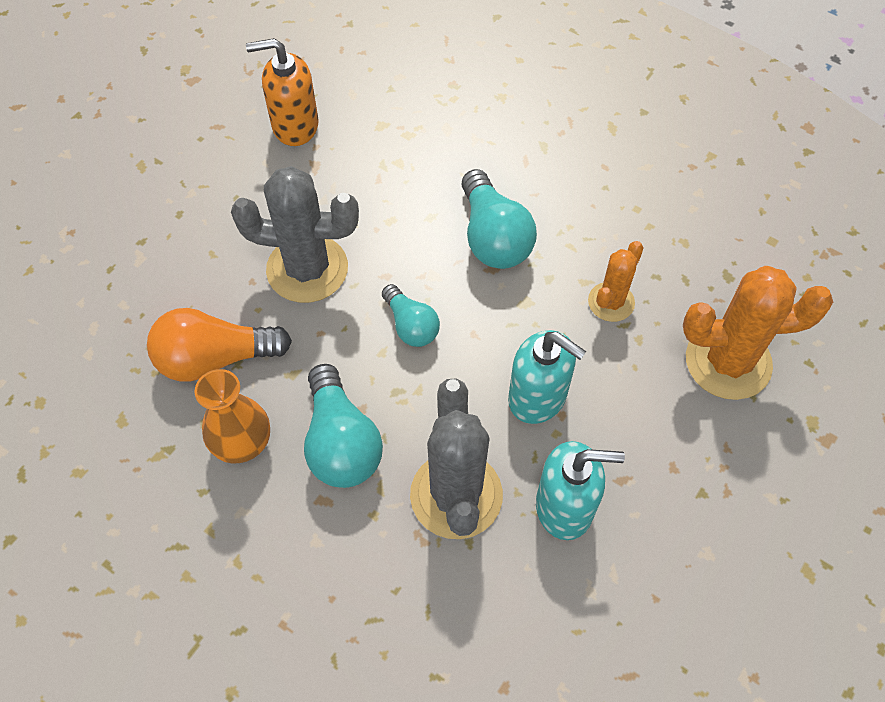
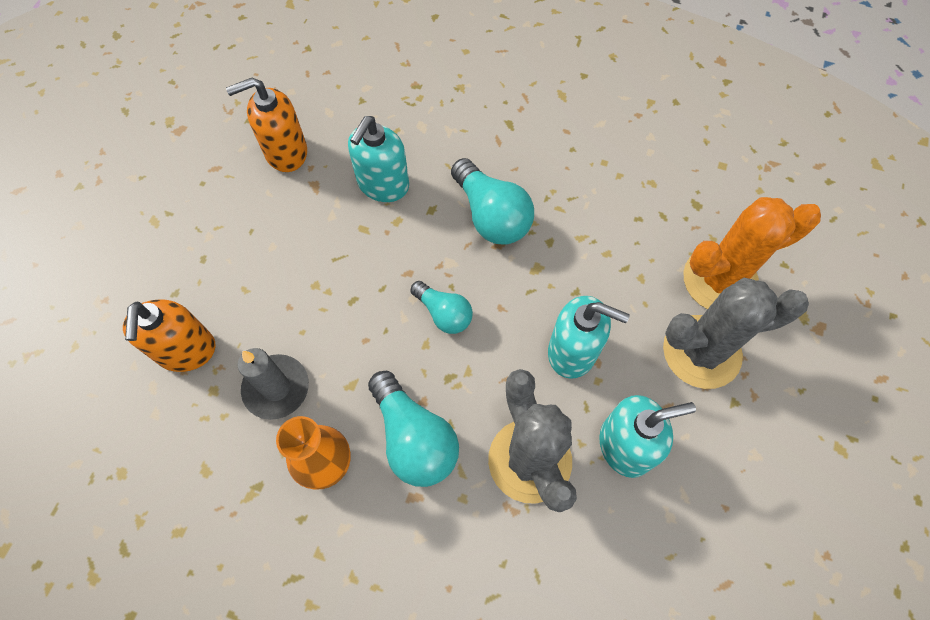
camera: 15 degrees left, 5 degrees up
orange light bulb [147,308,292,382] -> grey candle [238,348,309,420]
grey cactus [231,166,359,303] -> grey cactus moved to [663,278,809,389]
orange cactus [588,241,644,322] -> none
none -> orange soap dispenser [123,299,216,372]
none -> turquoise soap dispenser [348,116,409,202]

